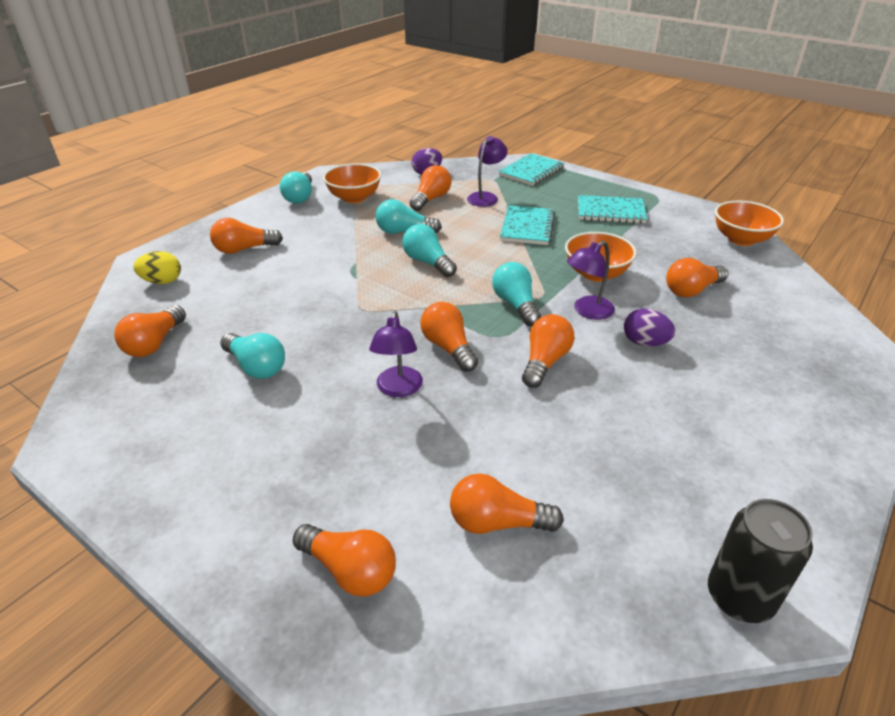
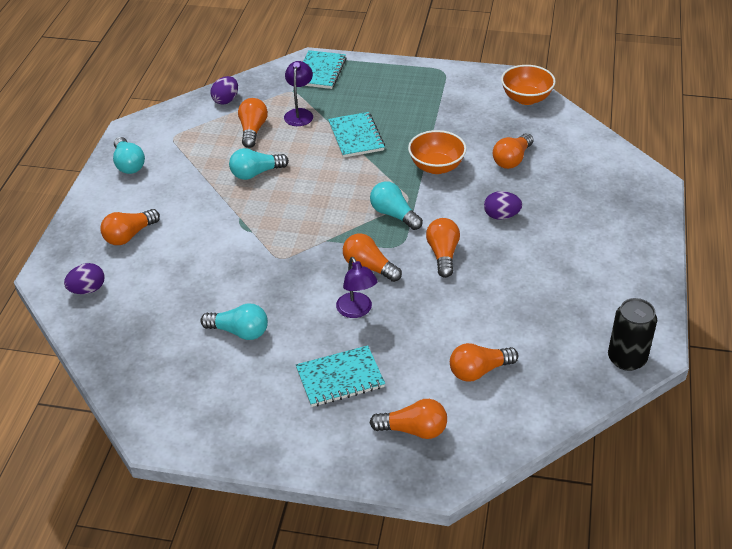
camera: 25 degrees left, 5 degrees up
orange light bulb [114,305,186,357] -> none
yellow egg [133,251,181,284] -> purple egg [64,263,105,294]
orange bowl [323,164,381,203] -> none
turquoise light bulb [402,224,457,277] -> none
purple lamp [567,241,615,320] -> none
turquoise notebook [578,195,647,224] -> turquoise notebook moved to [296,345,385,407]

